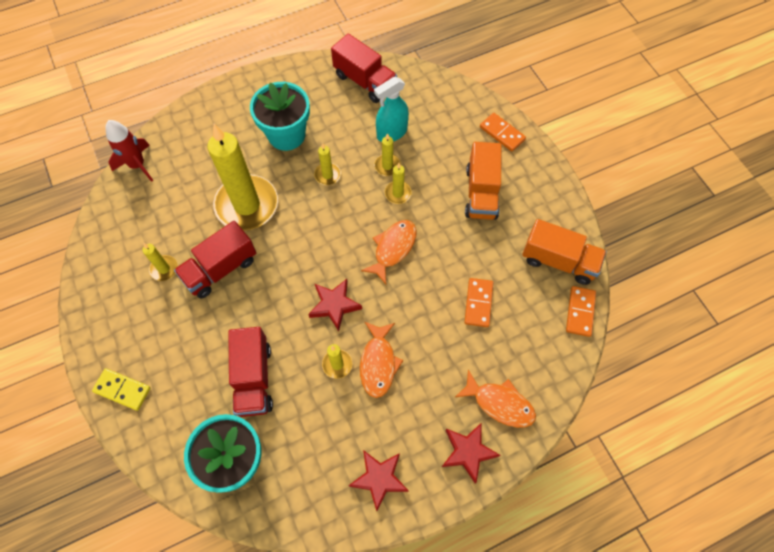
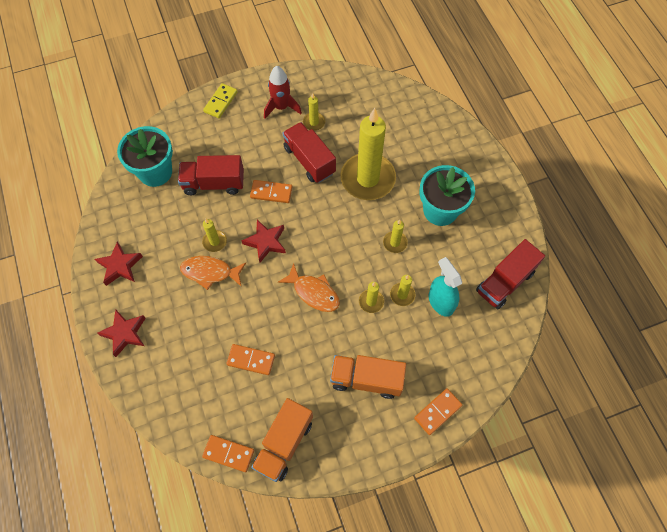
camera: 95 degrees right, 0 degrees up
red rocket [106,120,153,182] -> red rocket moved to [264,66,302,119]
orange fish [455,370,536,428] -> none
none -> orange domino [250,180,292,203]

